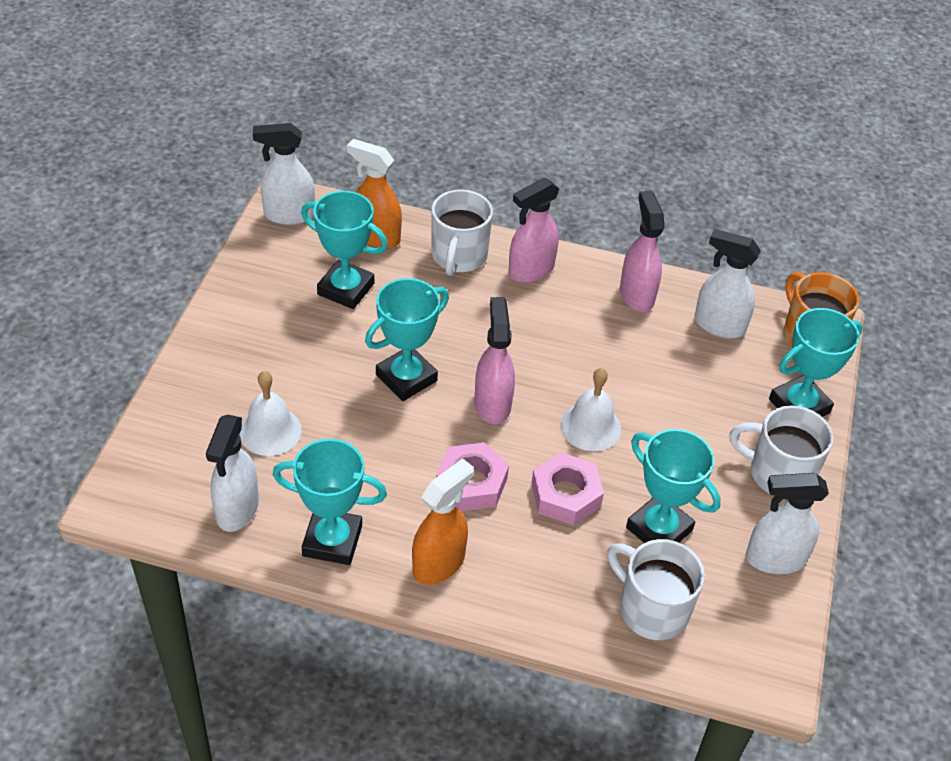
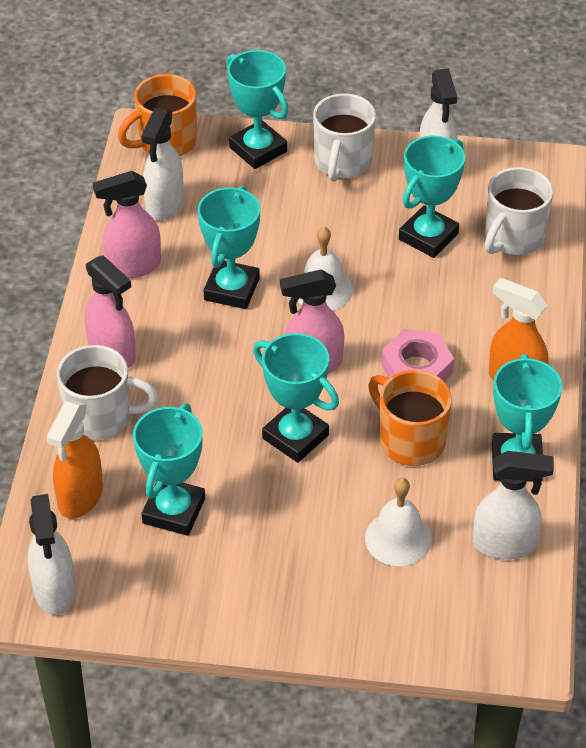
camera: 95 degrees left, 0 degrees up
pink nut [531,452,604,525] -> none
none -> turquoise trophy [198,186,260,309]
none -> orange mug [368,370,452,466]

